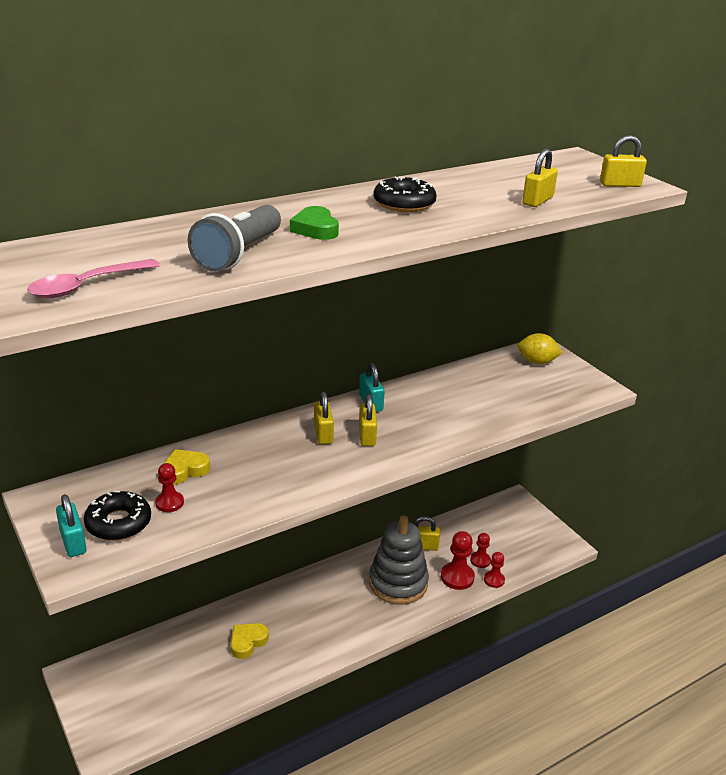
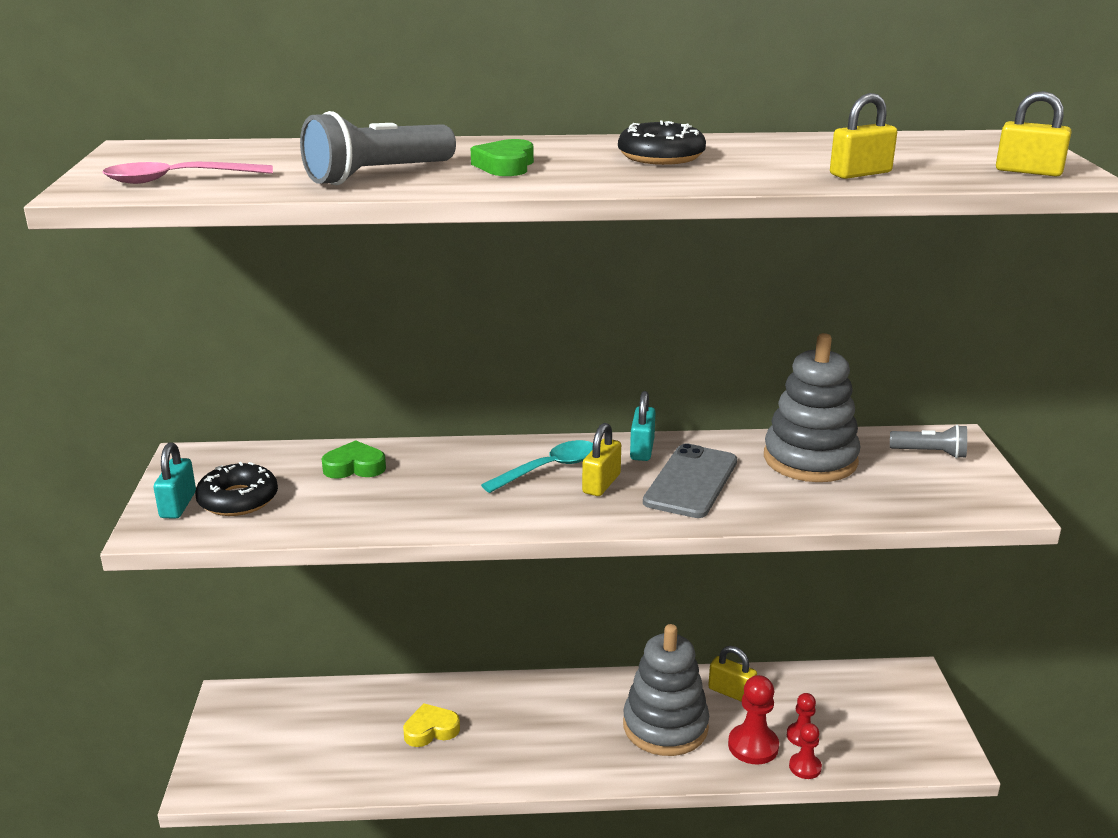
camera: 30 degrees right, 5 degrees down
red pawn [155,463,184,512] -> none
yellow heart [163,449,210,484] -> green heart [322,440,386,479]
yellow padlock [314,392,334,444] -> turquoise spoon [481,440,593,493]
yellow lemon [518,333,563,364] -> grey flashlight [890,424,967,459]
none -> grey phone [643,443,737,518]
none -> grey stacking toy [764,333,860,482]

